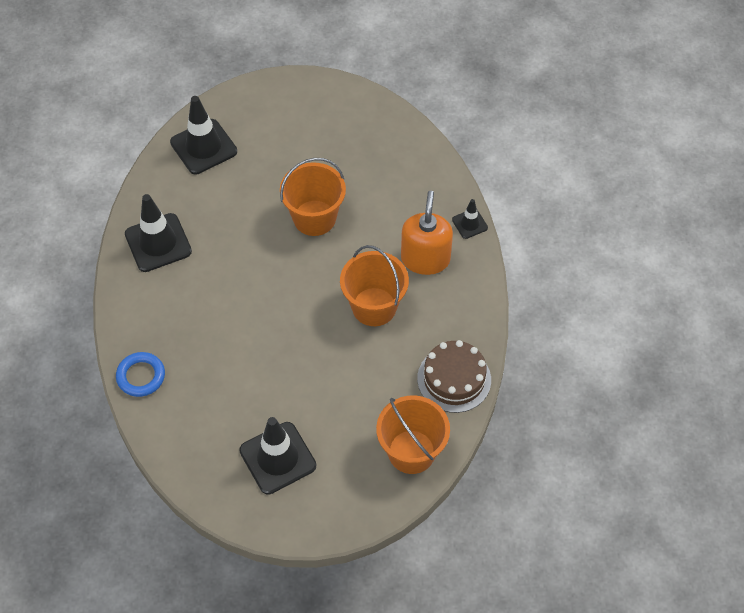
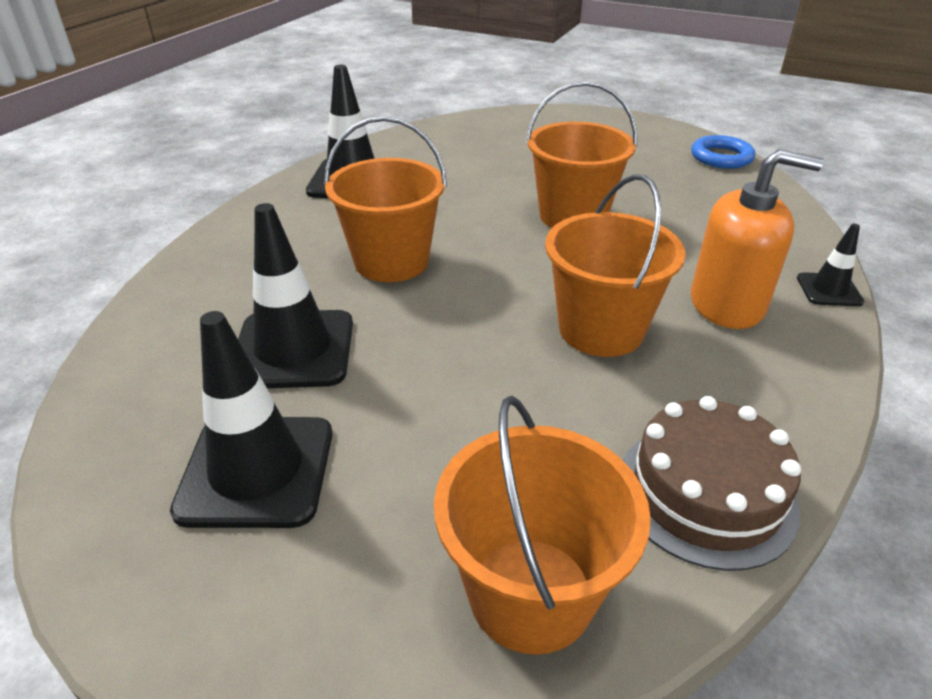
camera: 30 degrees right, 20 degrees down
blue ring [116,352,165,397] -> blue ring moved to [691,135,755,169]
black traffic cone [170,96,237,175] -> black traffic cone moved to [238,203,353,388]
orange soap dispenser [401,191,453,275] -> orange soap dispenser turned 60 degrees clockwise [691,149,824,329]
none -> orange bucket [324,116,447,282]

